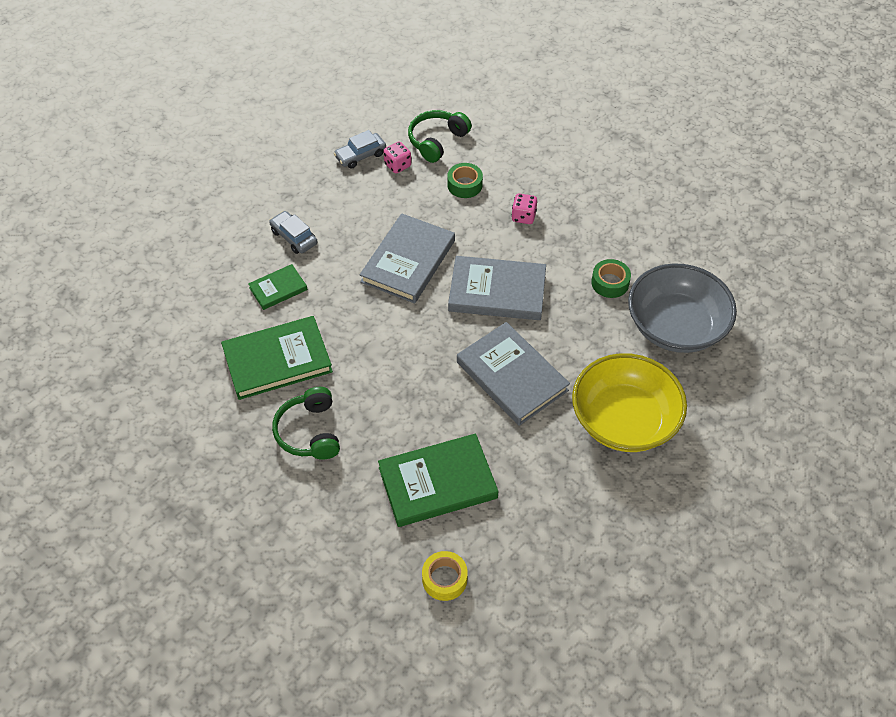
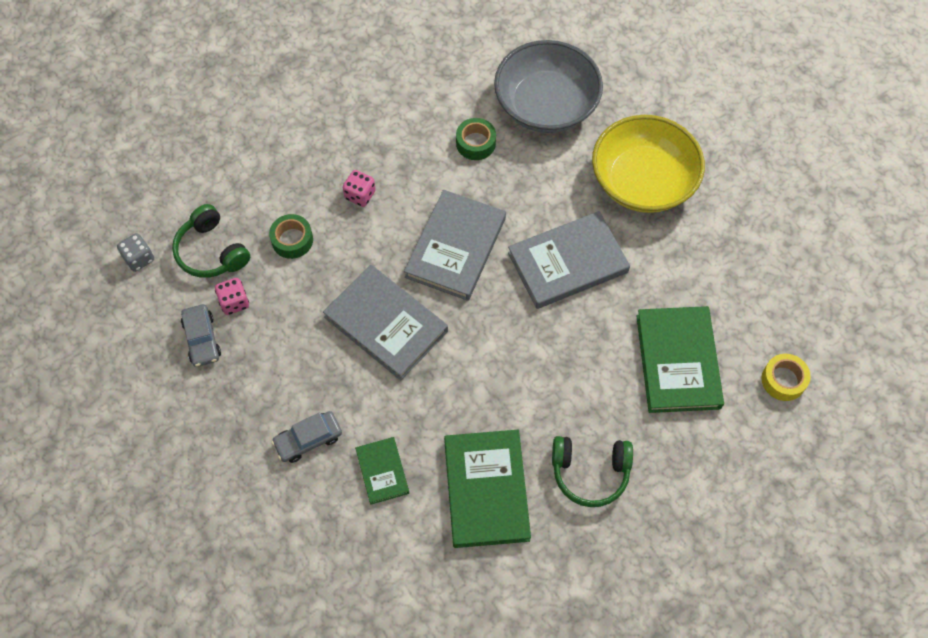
camera: 75 degrees left, 10 degrees up
none -> grey dice [117,233,154,272]

